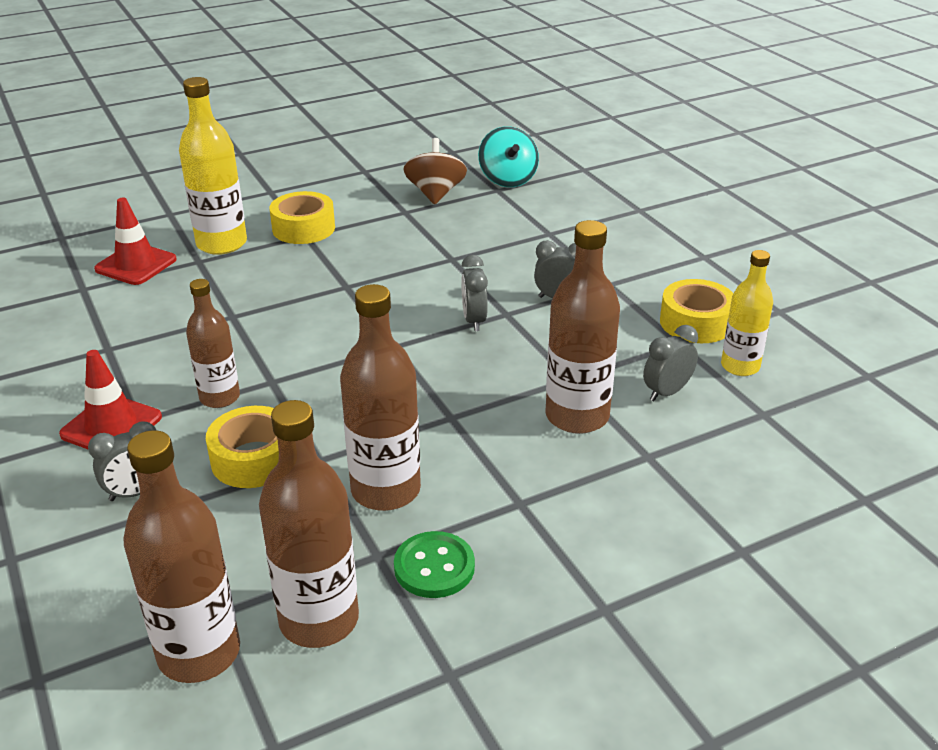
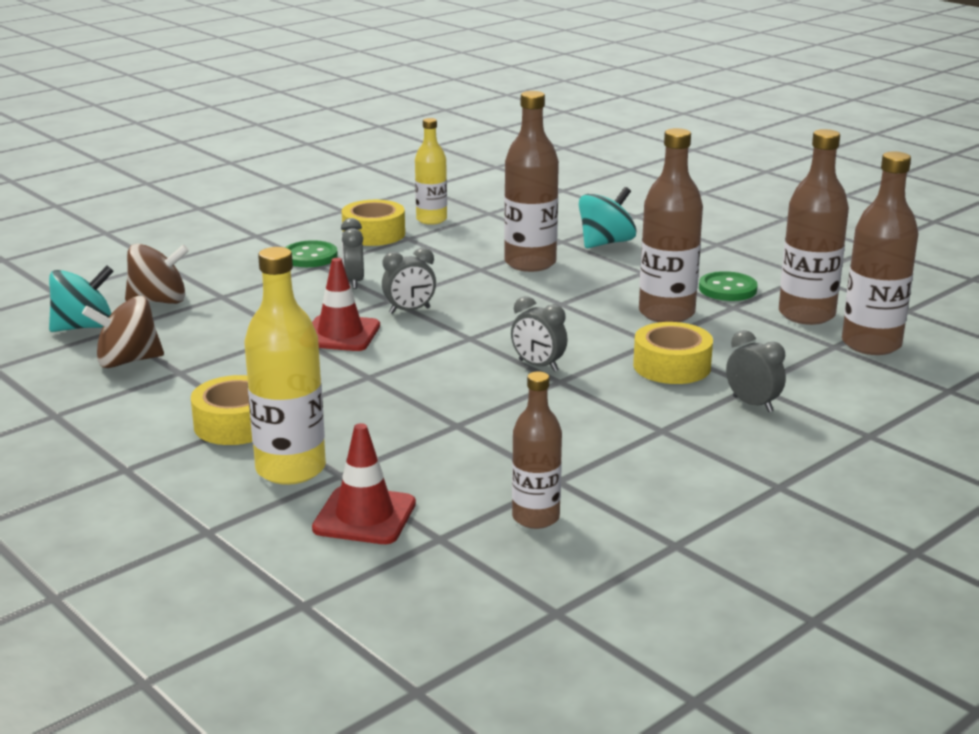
camera: 105 degrees left, 10 degrees down
red traffic cone [59,350,162,449] -> red traffic cone moved to [312,258,380,351]
brown bottle [186,279,240,408] -> brown bottle moved to [512,371,562,529]
grey clock [643,325,698,401] -> grey clock moved to [511,296,568,372]
none -> brown spinning top [125,243,189,304]
none -> green button [285,240,338,267]
none -> turquoise spinning top [579,187,637,248]

